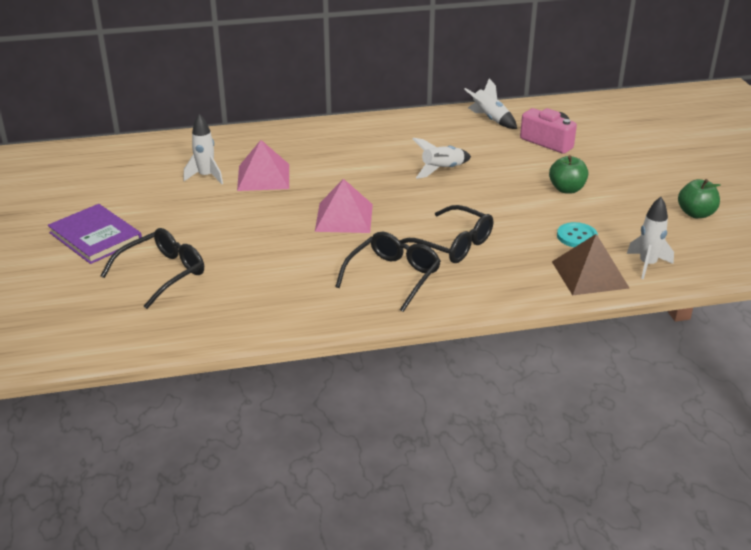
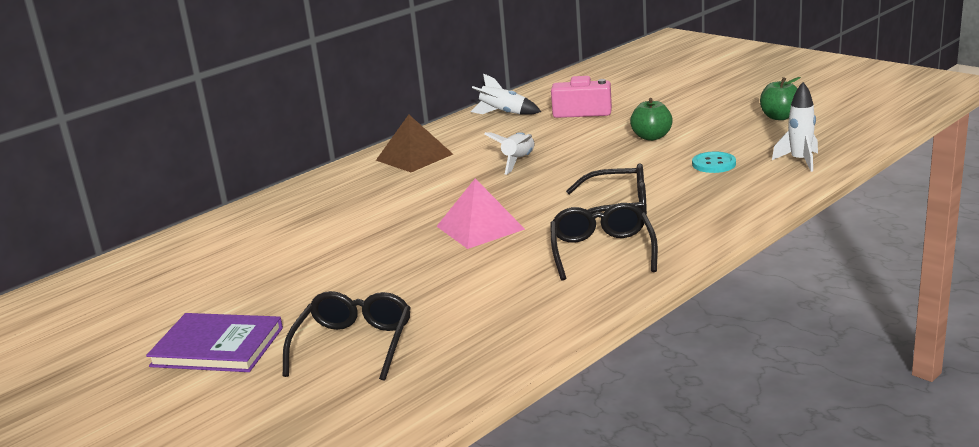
camera: 30 degrees left, 10 degrees down
white rocket [183,114,223,184] -> none
pink pyramid [237,140,289,191] -> none
brown pyramid [552,234,629,295] -> brown pyramid moved to [376,115,453,172]

